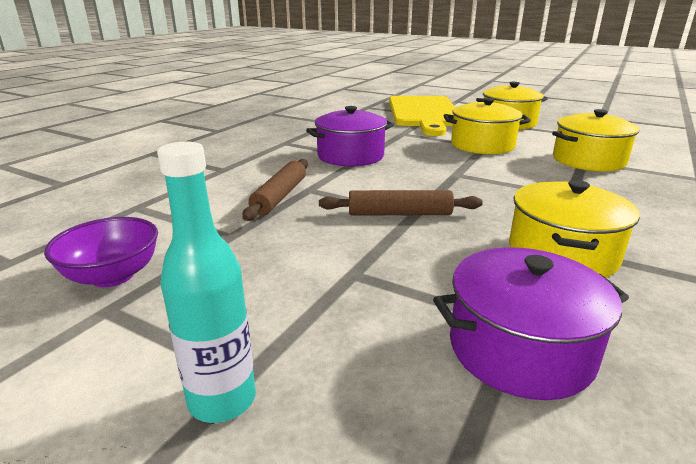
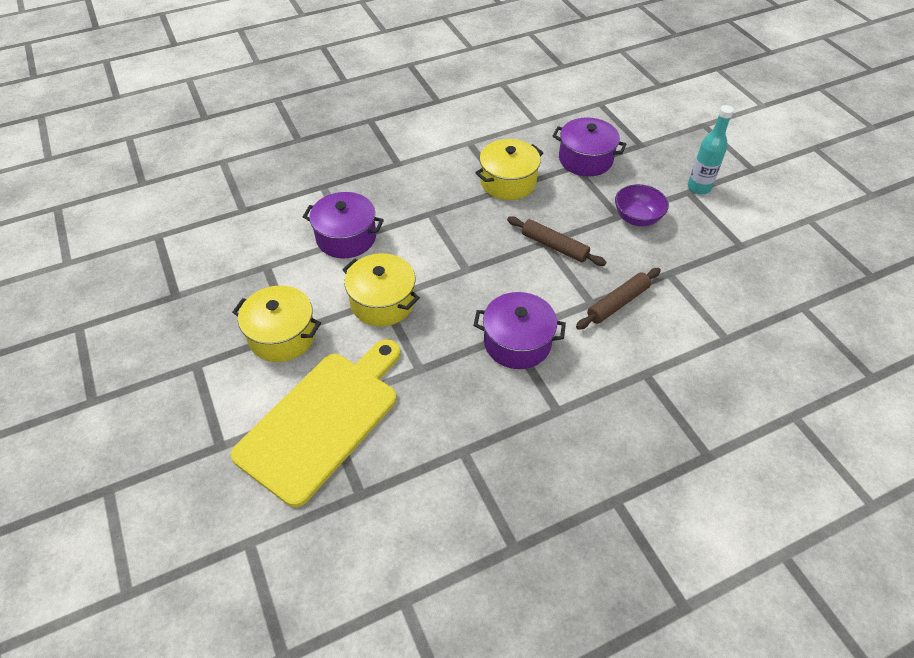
camera: 145 degrees left, 25 degrees up
purple bowl [44,217,158,287] -> purple bowl moved to [615,184,669,226]
yellow pot [552,109,639,172] -> purple pot [303,192,384,258]

